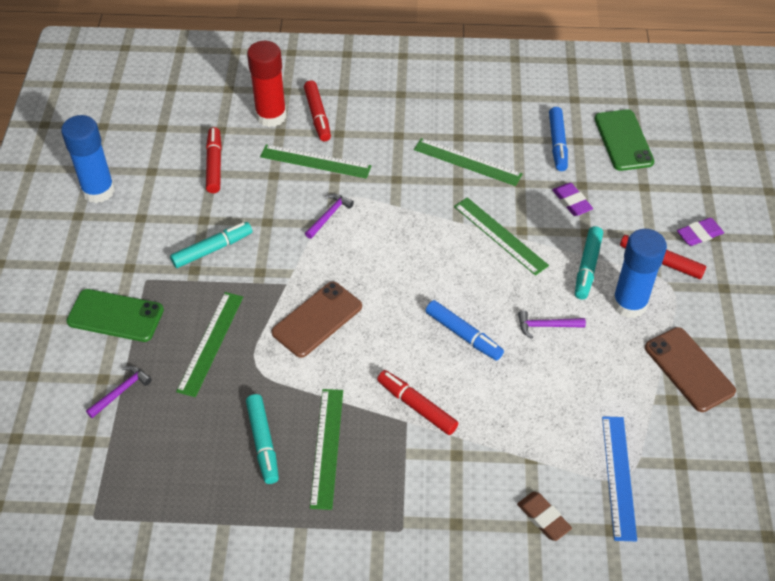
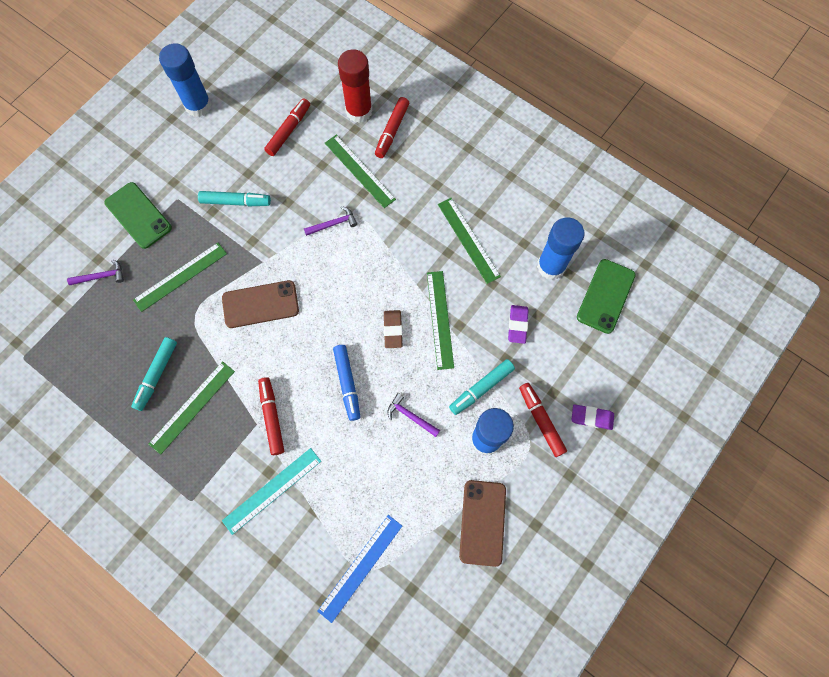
camera: 35 degrees right, 20 degrees up
brown eraser [517,492,572,541] -> brown eraser moved to [384,310,402,348]
blue marker [549,107,568,171] -> blue glue stick [537,217,585,280]
none -> turquoise ruler [222,448,321,535]

